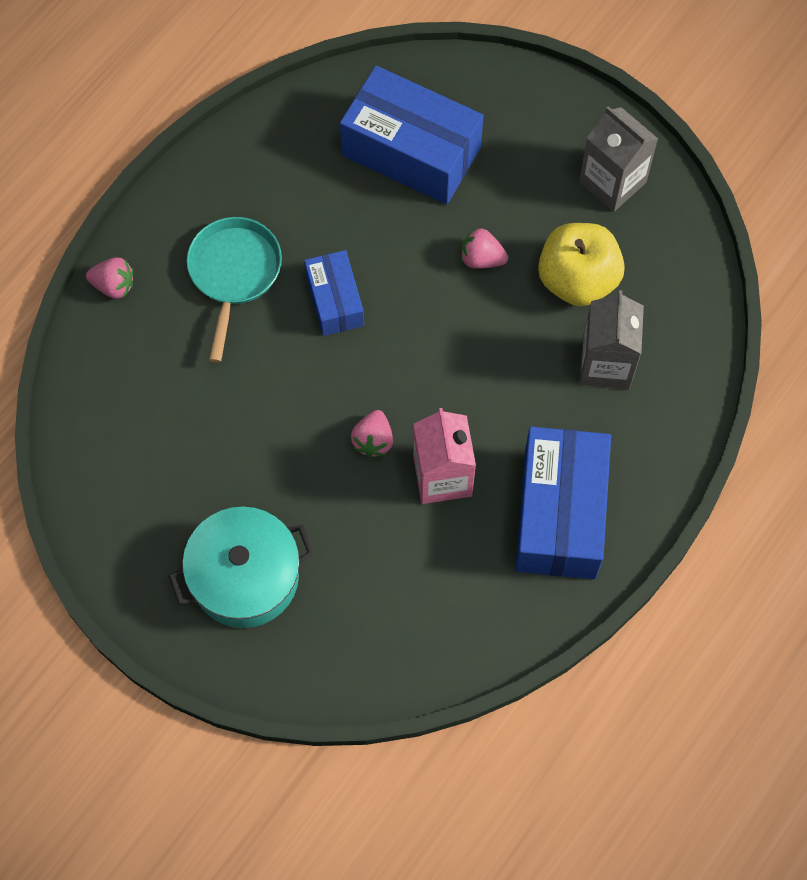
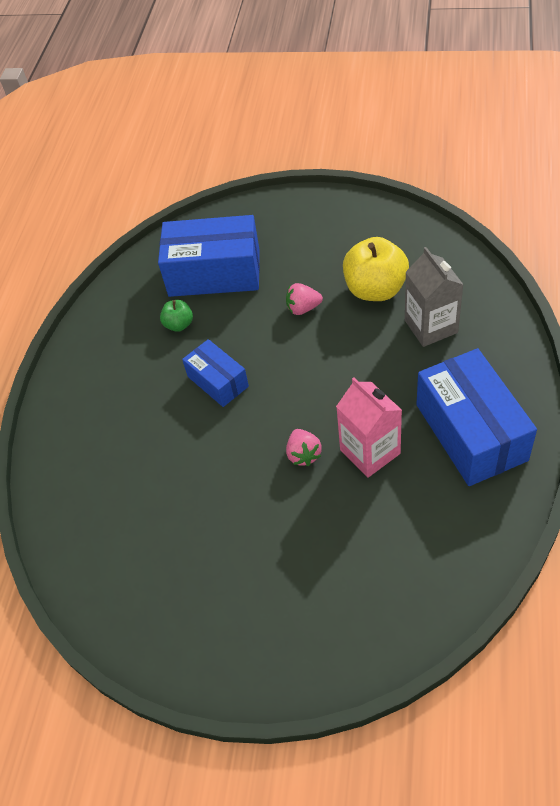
camera: 20 degrees left, 15 degrees down
pink strawberry [86,257,133,299] -> none
turquoise pot [168,507,314,628] -> none
turquoise pan [187,217,282,363] -> none
grey carton [579,106,658,212] -> none
none -> green apple [160,300,193,332]

